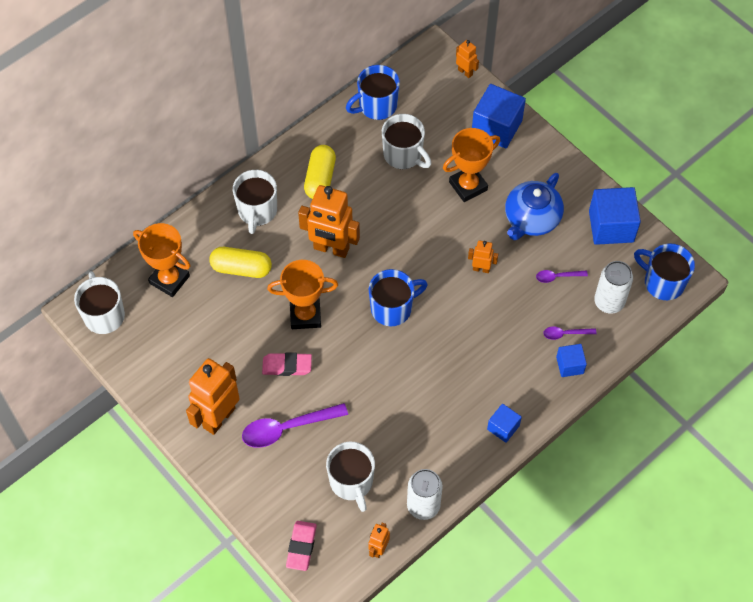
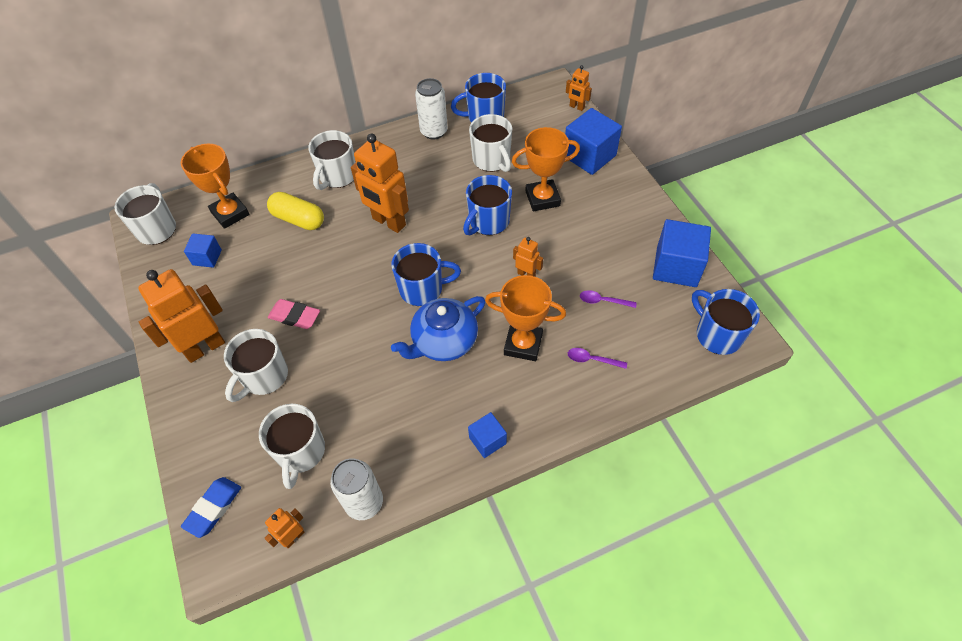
camera: 20 degrees right, 5 degrees down
purple spoon [242,403,348,448] -> white mug [224,329,288,402]
orange trophy [267,260,338,329] -> orange trophy moved to [485,275,566,361]
pink eraser [286,521,317,571] -> blue eraser [181,477,241,538]
yellow capsule [304,145,336,199] -> none
orange robot [456,40,479,78] -> orange robot turned 150 degrees clockwise [566,65,592,111]
blue teapot [505,173,564,240] -> blue teapot moved to [391,296,485,361]
blue cube [556,344,587,377] -> blue cube moved to [184,234,222,268]
white can [594,261,633,314] -> white can moved to [415,78,448,140]
none -> blue mug [463,175,512,235]

